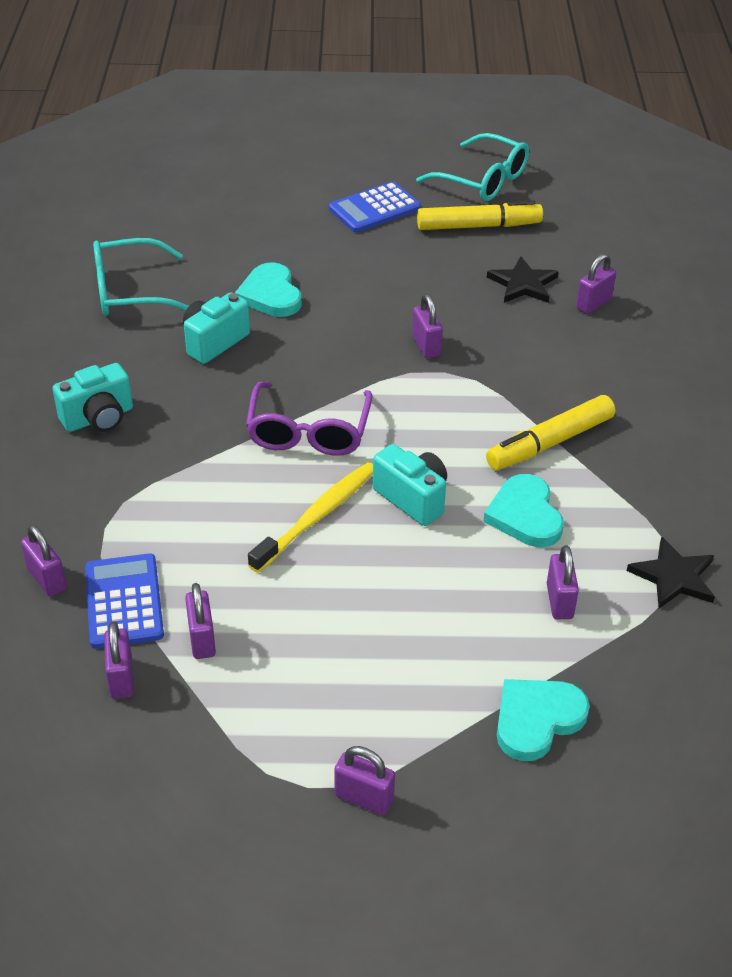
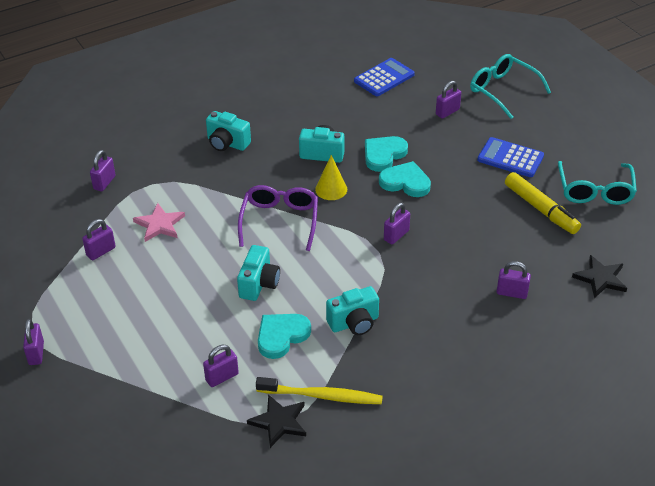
camera: 60 degrees right, 0 degrees up
blue calculator [85,553,164,649] -> blue calculator moved to [354,58,415,96]
turquoise glasses [93,238,189,316] -> turquoise glasses moved to [470,54,551,119]
purple padlock [104,621,134,699] -> purple padlock moved to [436,81,461,119]
purple glasses [246,382,373,456] -> purple glasses turned 120 degrees clockwise [238,185,318,251]
yellow toothbrush [248,462,373,573] -> yellow toothbrush moved to [256,377,383,404]
yellow marker [486,395,615,470] -> turquoise camera [326,286,379,335]
black star [487,256,559,303] -> black star moved to [572,255,627,298]
turquoise heart [497,679,590,761] -> turquoise heart moved to [379,161,431,197]
none -> pink star [133,203,185,242]
none -> yellow cone [315,155,347,200]

